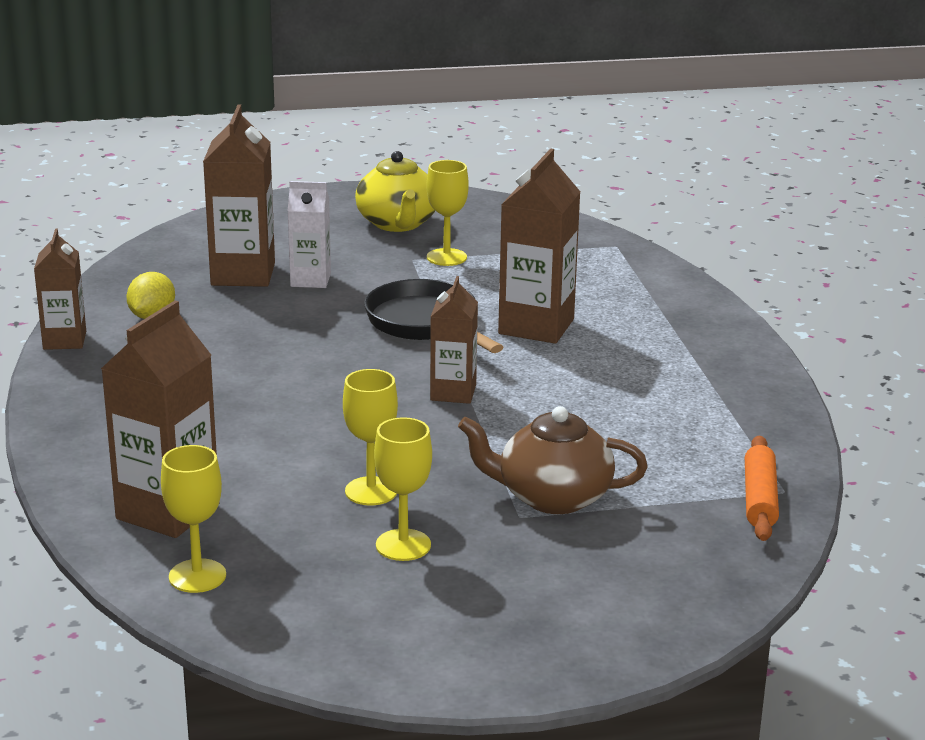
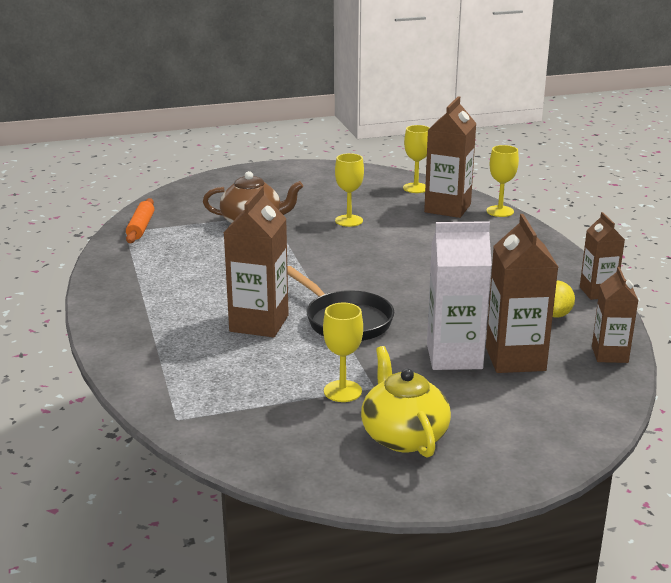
camera: 175 degrees right, 0 degrees up
white carton [288,181,331,288] -> white carton [427,221,492,370], size x1.61
yellow goblet [374,417,432,561] -> yellow goblet moved to [486,145,519,217]
brown carton [430,276,478,404] -> brown carton moved to [592,267,638,363]

